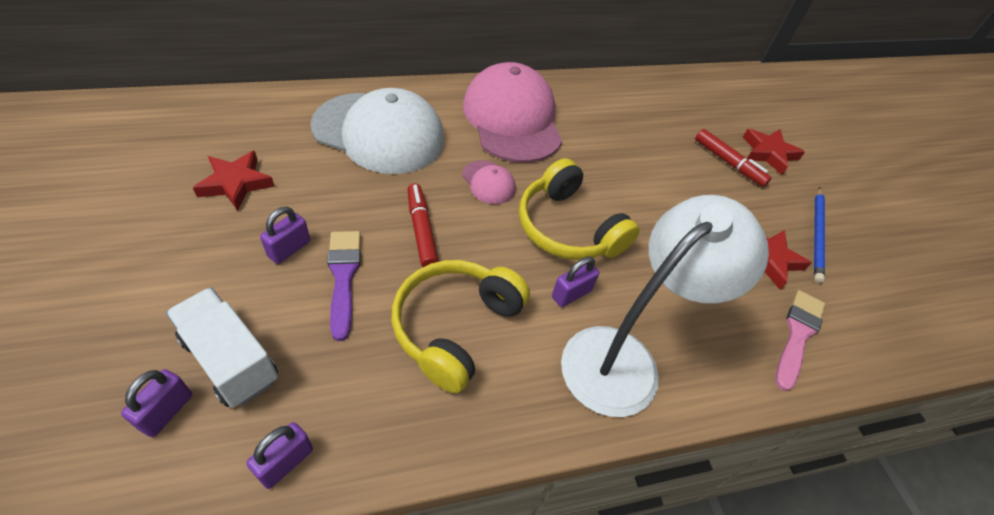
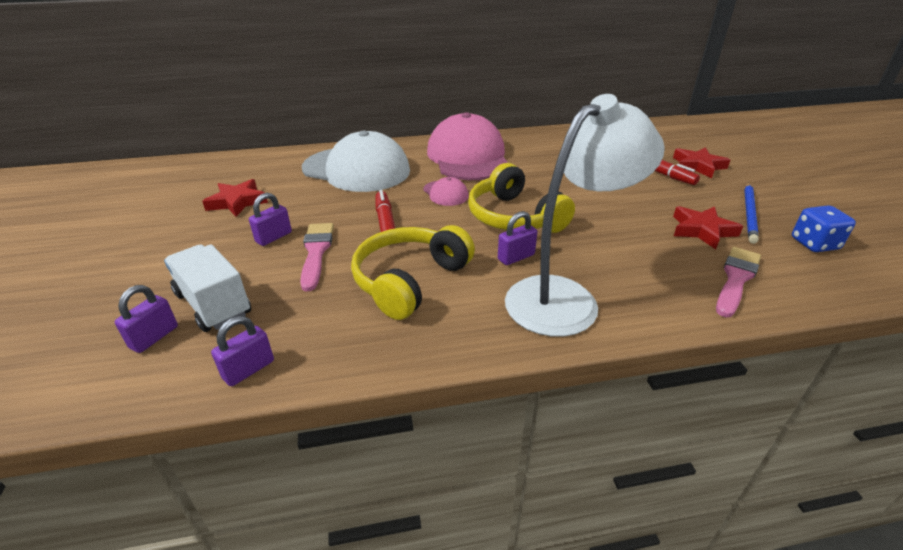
camera: 10 degrees right, 15 degrees down
purple brush [327,231,361,341] -> pink brush [300,223,334,291]
none -> blue dice [792,205,856,252]

